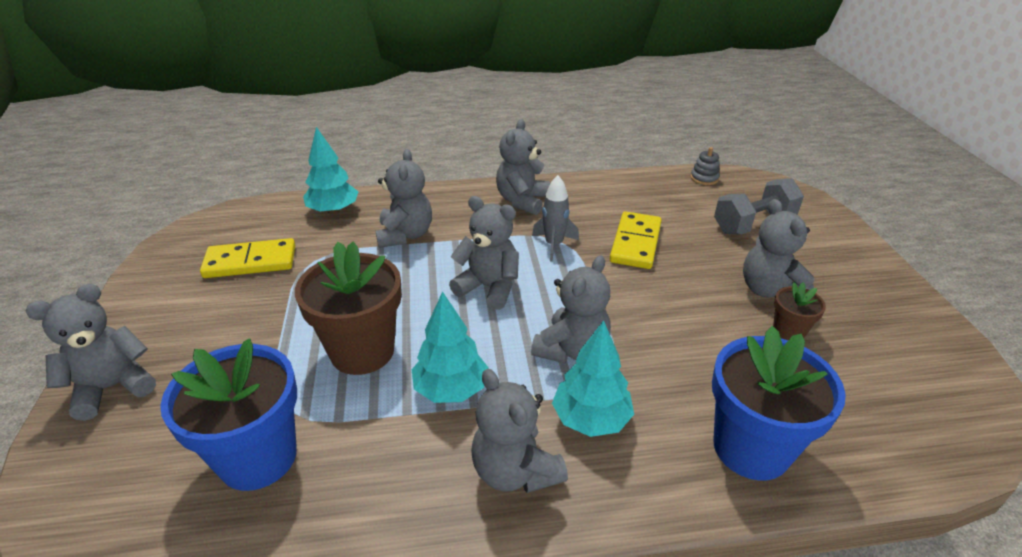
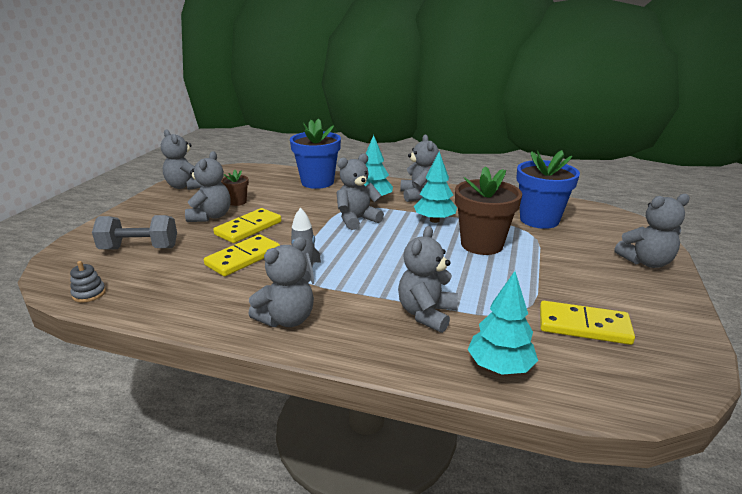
camera: 155 degrees left, 10 degrees down
grey teddy bear [449,196,519,310] -> grey teddy bear moved to [161,129,202,190]
none -> yellow domino [213,208,281,243]

